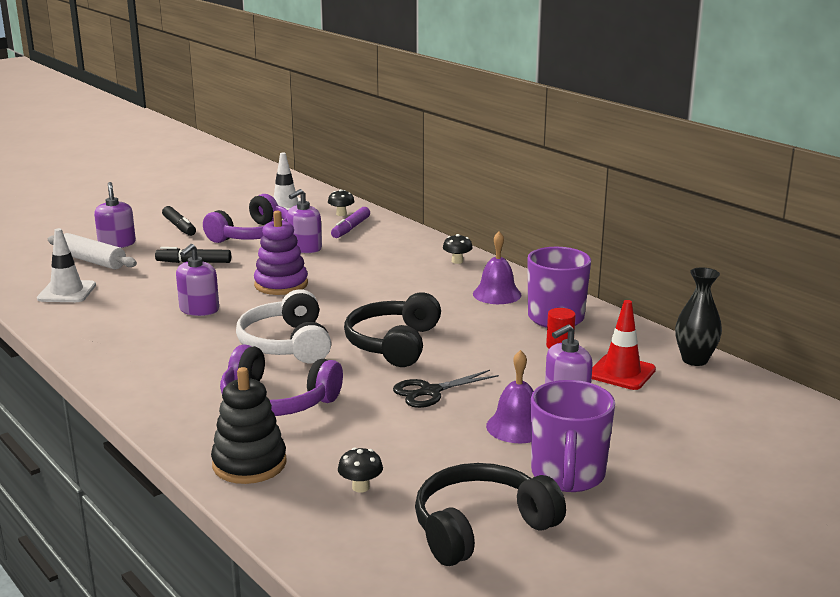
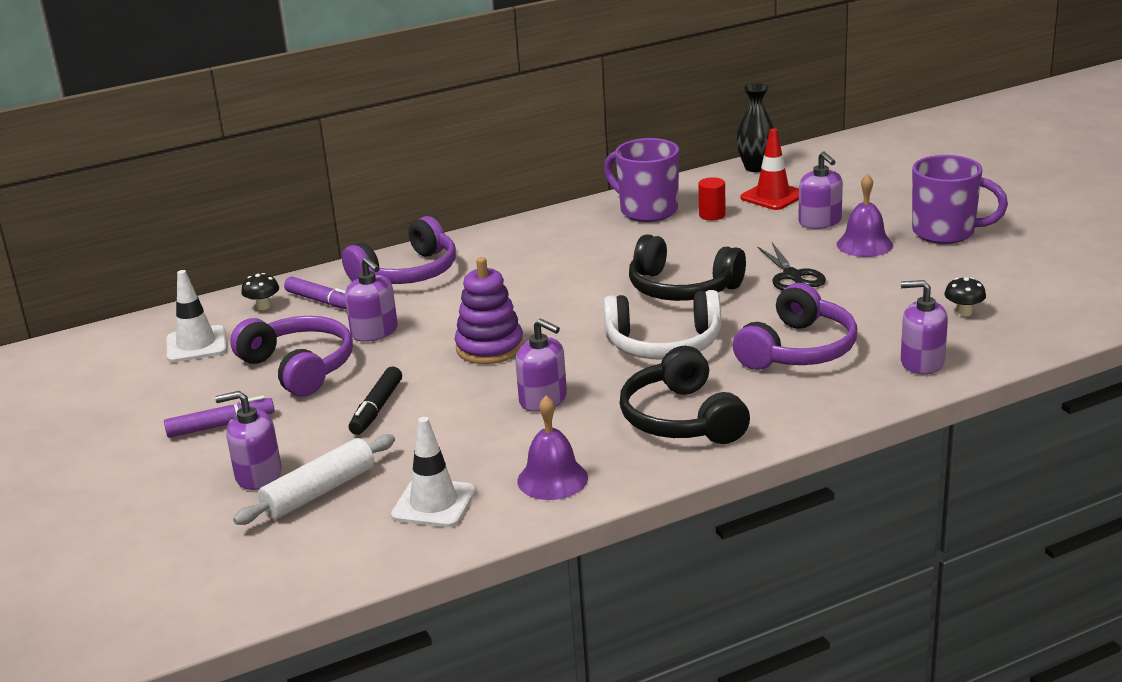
camera: 75 degrees left, 5 degrees up
black marker [162,206,196,236] -> purple marker [164,396,275,438]
black stacking toy [211,367,287,484] -> purple soap dispenser [901,280,948,374]
black headphones [415,463,566,566] -> black headphones moved to [620,346,750,444]
black mushroom [443,234,473,264] -> none
purple bell [473,231,522,304] -> purple bell moved to [517,396,588,500]
none -> purple headphones [342,216,456,284]

